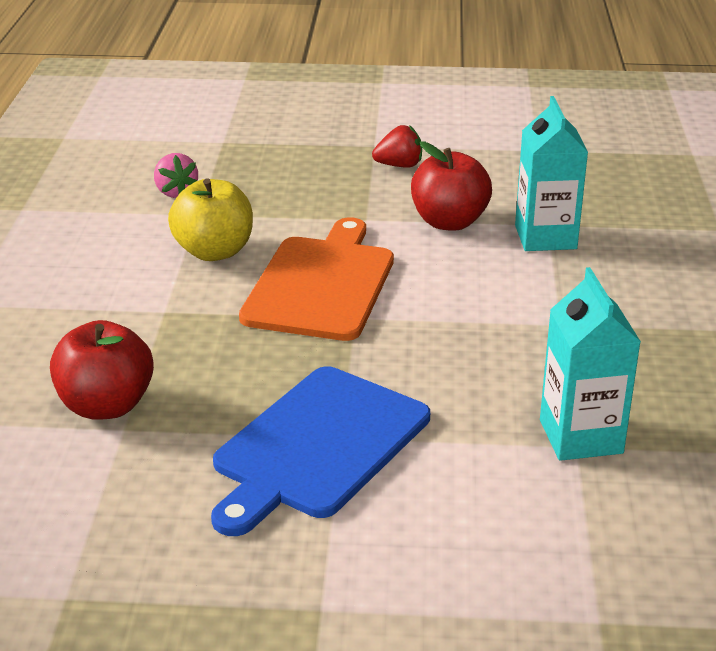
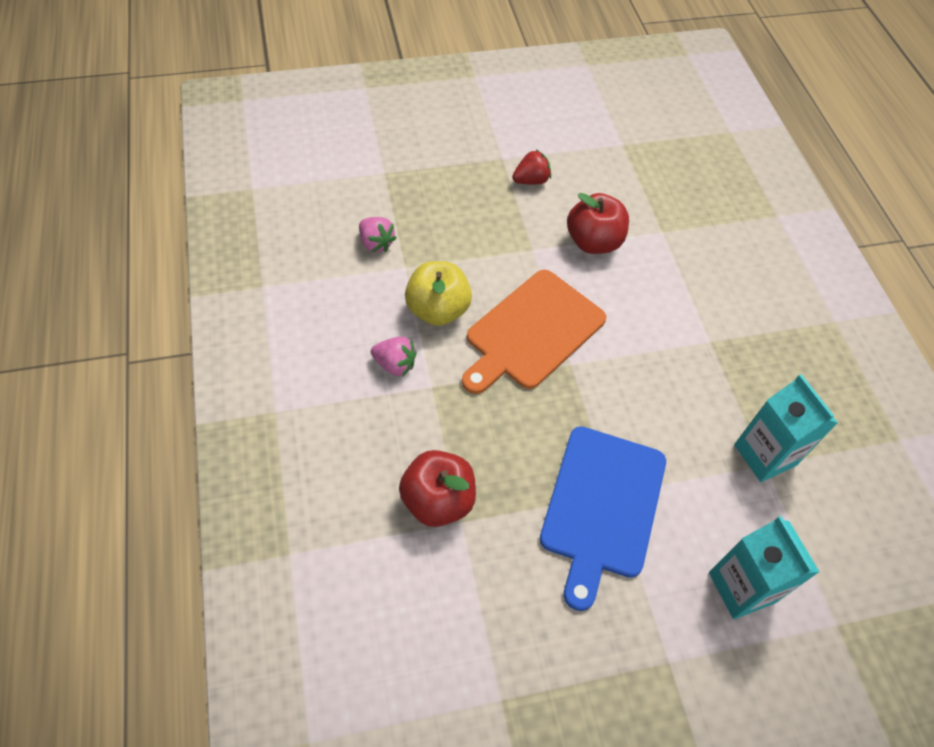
camera: 20 degrees left, 25 degrees up
orange cutting board [239,217,394,341] -> orange cutting board turned 135 degrees counterclockwise [462,270,606,394]
turquoise carton [515,96,588,251] -> turquoise carton moved to [709,516,819,619]
none -> pink strawberry [371,336,417,377]

